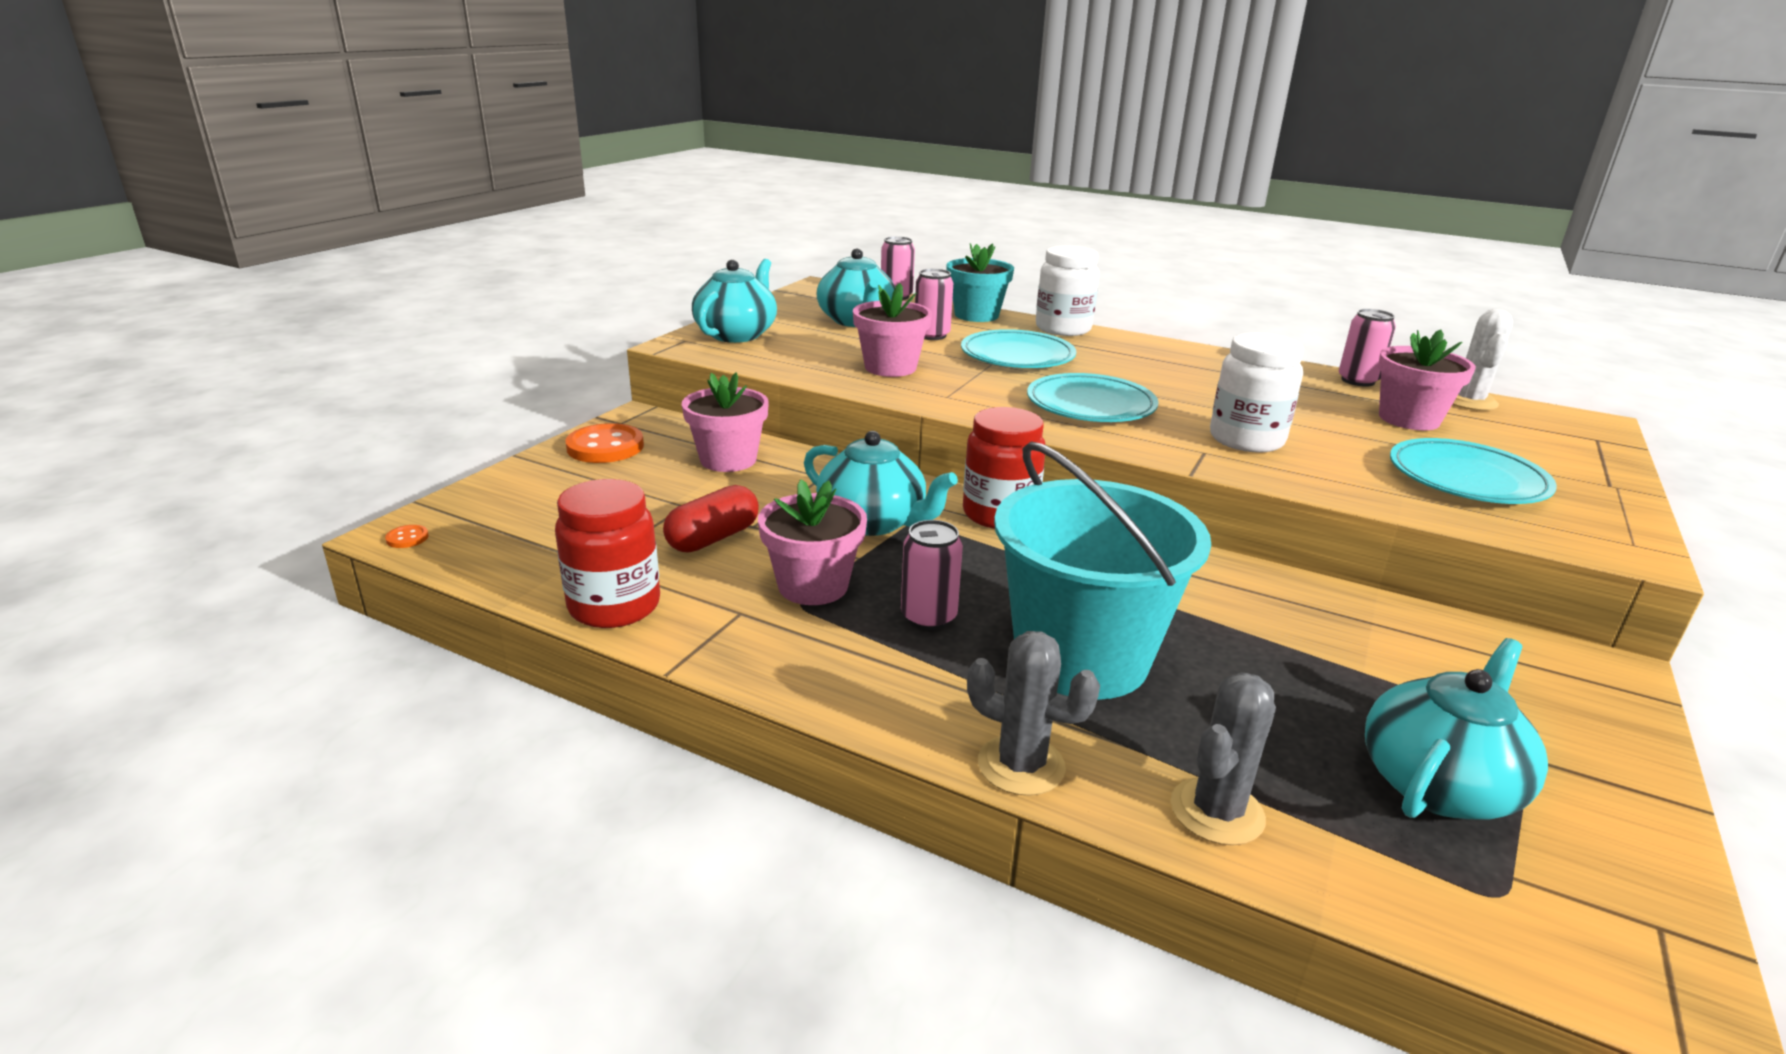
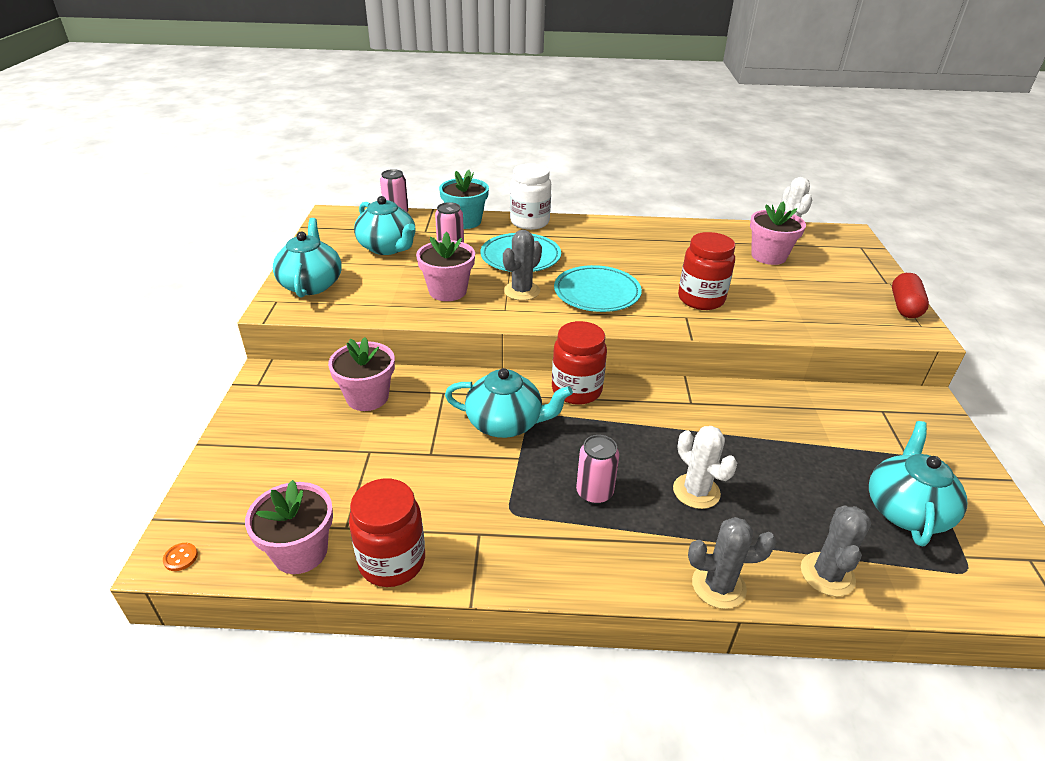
camera: 25 degrees left, 10 degrees up
orange button [565,423,644,463] -> none
red capsule [663,485,759,553] -> red capsule moved to [892,273,929,318]
pink flower pot [758,479,867,605] -> pink flower pot moved to [245,480,333,574]
turquoise bucket [994,441,1211,700] -> white cactus [673,426,737,509]
white jar [1210,333,1304,453] -> red jar [678,232,735,310]
pink can [1338,309,1396,387] -> none
turquoise plate [1390,438,1557,504] -> none
none -> grey cactus [503,230,542,301]

